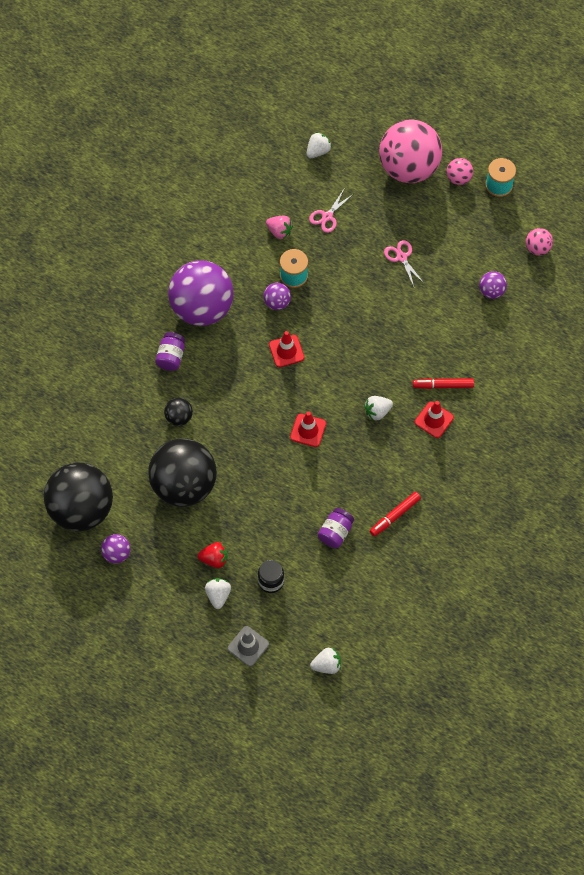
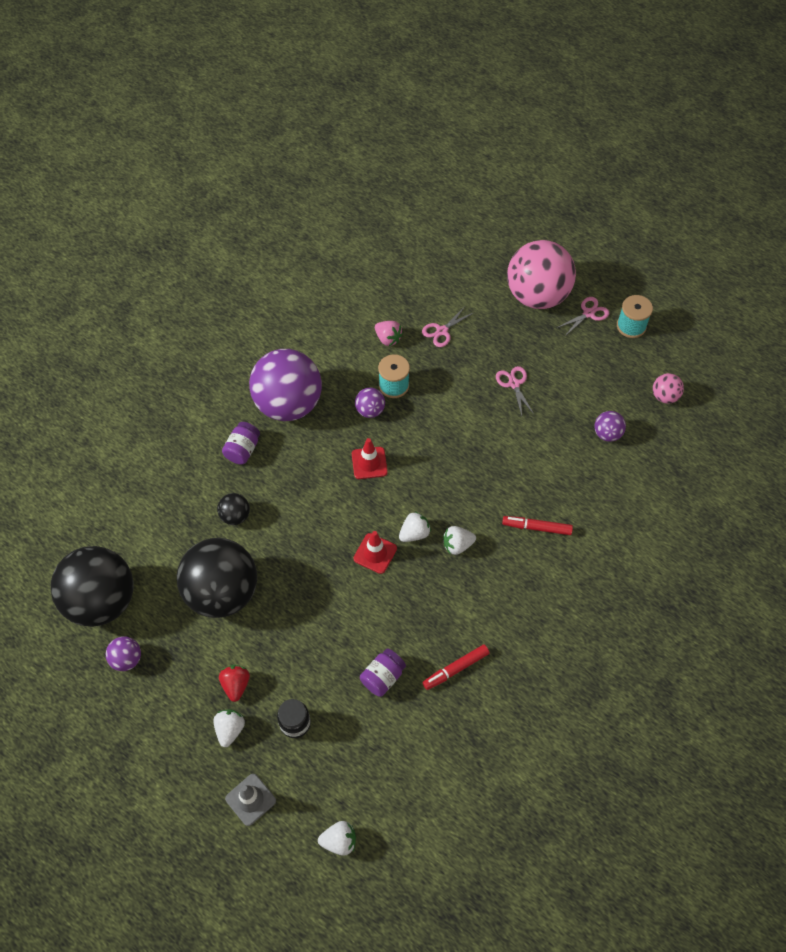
camera: 10 degrees right, 5 degrees down
red strawberry [198,542,228,568] -> red strawberry turned 105 degrees counterclockwise [219,665,250,702]
white strawberry [306,132,332,158] -> white strawberry moved to [399,512,431,542]
red traffic cone [415,401,454,438] -> none
pink ball [447,158,473,185] -> pink scissors [557,297,609,337]

